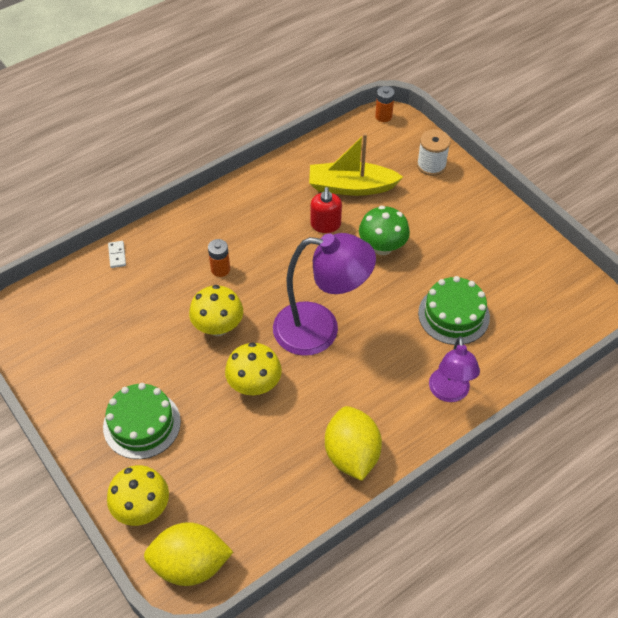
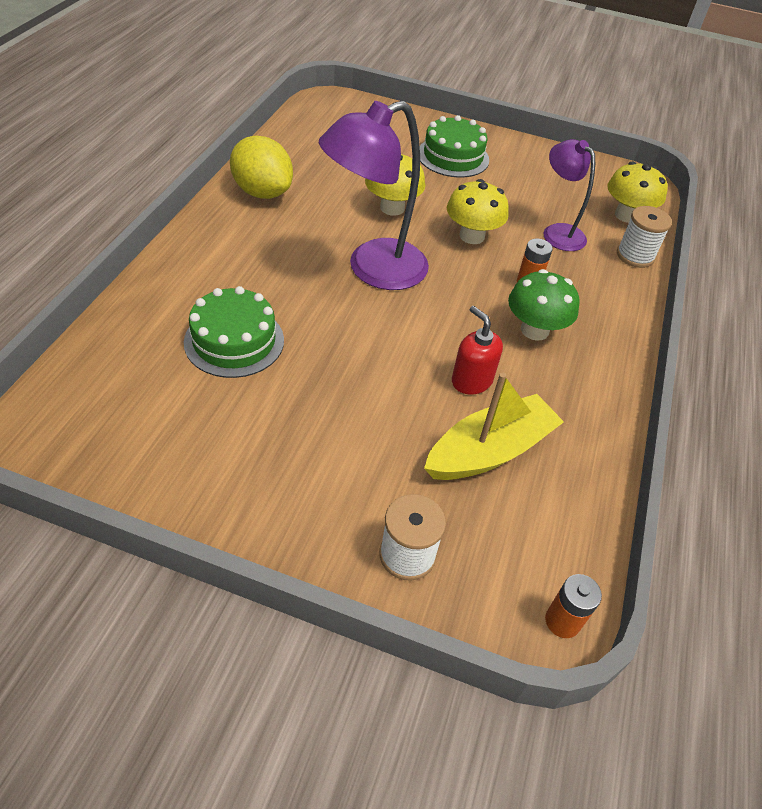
camera: 140 degrees right, 5 degrees down
yellow mushroom [107,465,169,526] -> yellow mushroom moved to [607,162,668,223]
white domino [108,241,126,268] -> white spool [617,206,672,268]
yellow lemon [144,522,233,586] -> none
green mushroom [359,206,410,255] -> green mushroom moved to [508,269,579,341]
purple lamp [429,336,480,402] -> purple lamp moved to [543,139,595,251]

